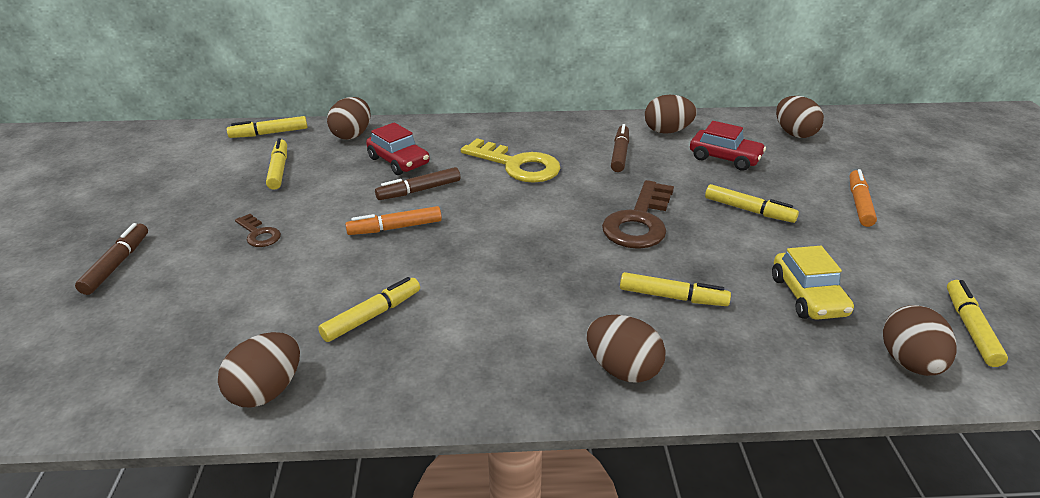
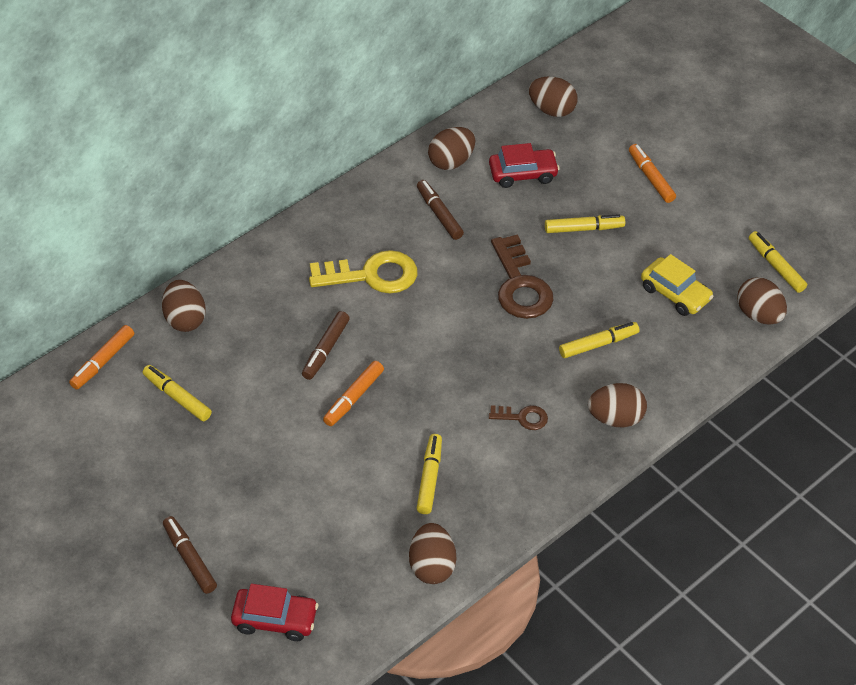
camera: 40 degrees left, 15 degrees up
yellow marker [227,116,307,138] -> orange marker [69,325,134,390]
brown key [235,214,281,247] -> brown key moved to [489,405,548,430]
red car [366,122,429,175] -> red car moved to [231,584,318,641]

